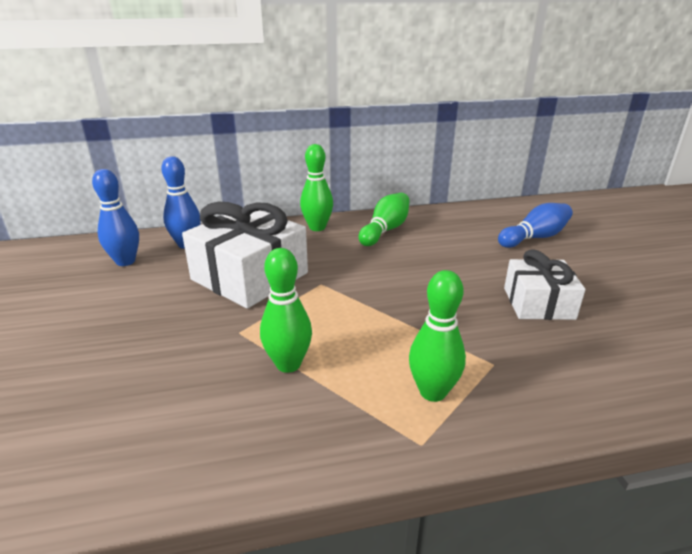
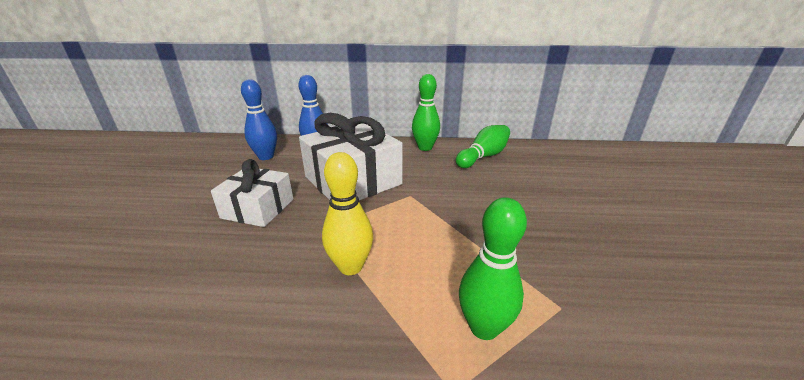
camera: 15 degrees right, 0 degrees up
green bowling pin [260,248,312,373] -> yellow bowling pin [322,152,373,275]
blue bowling pin [498,203,573,248] -> none
white gift [504,249,585,320] -> white gift moved to [211,159,293,227]

